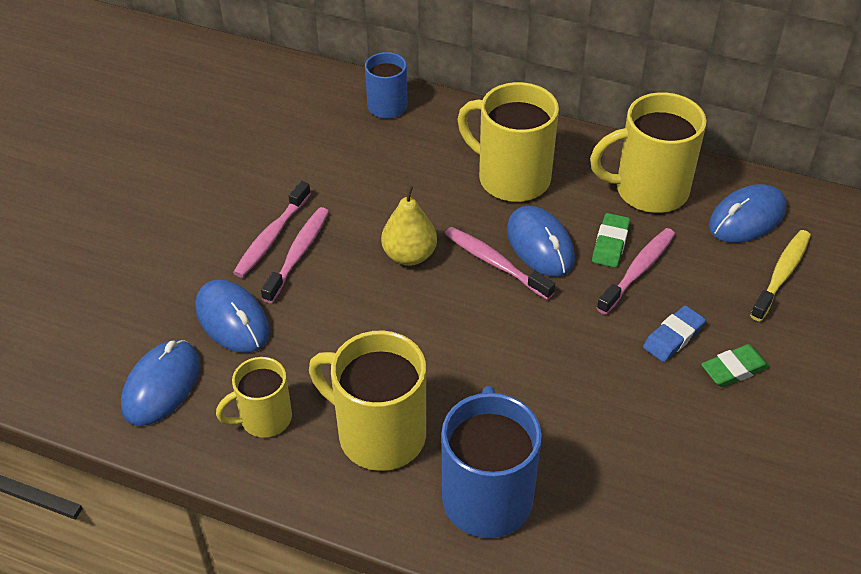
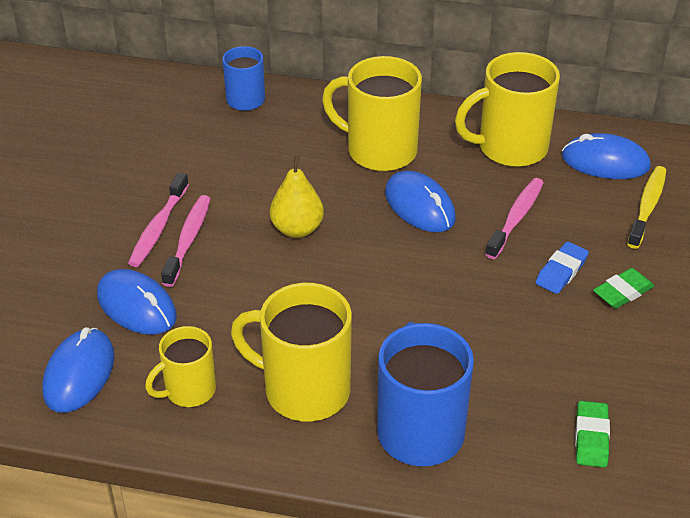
camera: 10 degrees left, 5 degrees down
pink toothbrush [445,227,555,300] -> none
green eraser [592,213,630,268] -> green eraser moved to [575,401,610,468]
blue mouse [709,184,787,243] -> blue mouse turned 60 degrees clockwise [562,133,651,179]

